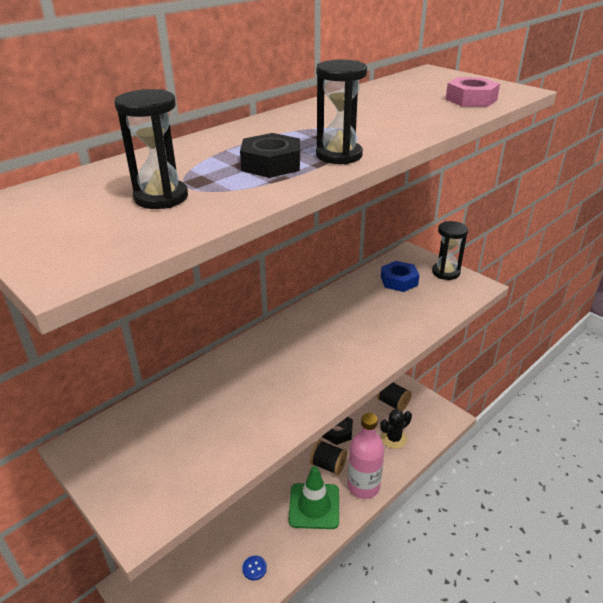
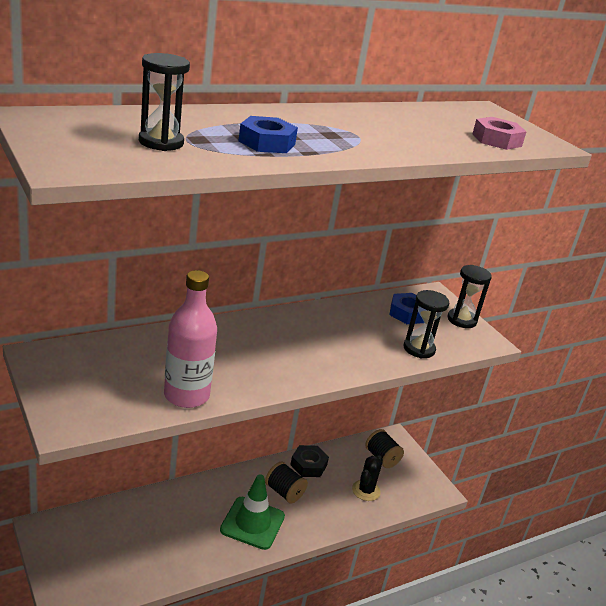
camera: 10 degrees right, 5 degrees down
black nut [240,133,300,178] -> blue nut [239,116,298,153]
blue button [242,556,267,581] -> none
black hourglass [316,60,367,164] -> black hourglass moved to [404,290,449,359]
pink bottle [348,413,384,499] -> pink bottle moved to [164,270,217,408]
black cactus [380,409,412,449] -> black cactus turned 45 degrees counterclockwise [352,455,383,501]

